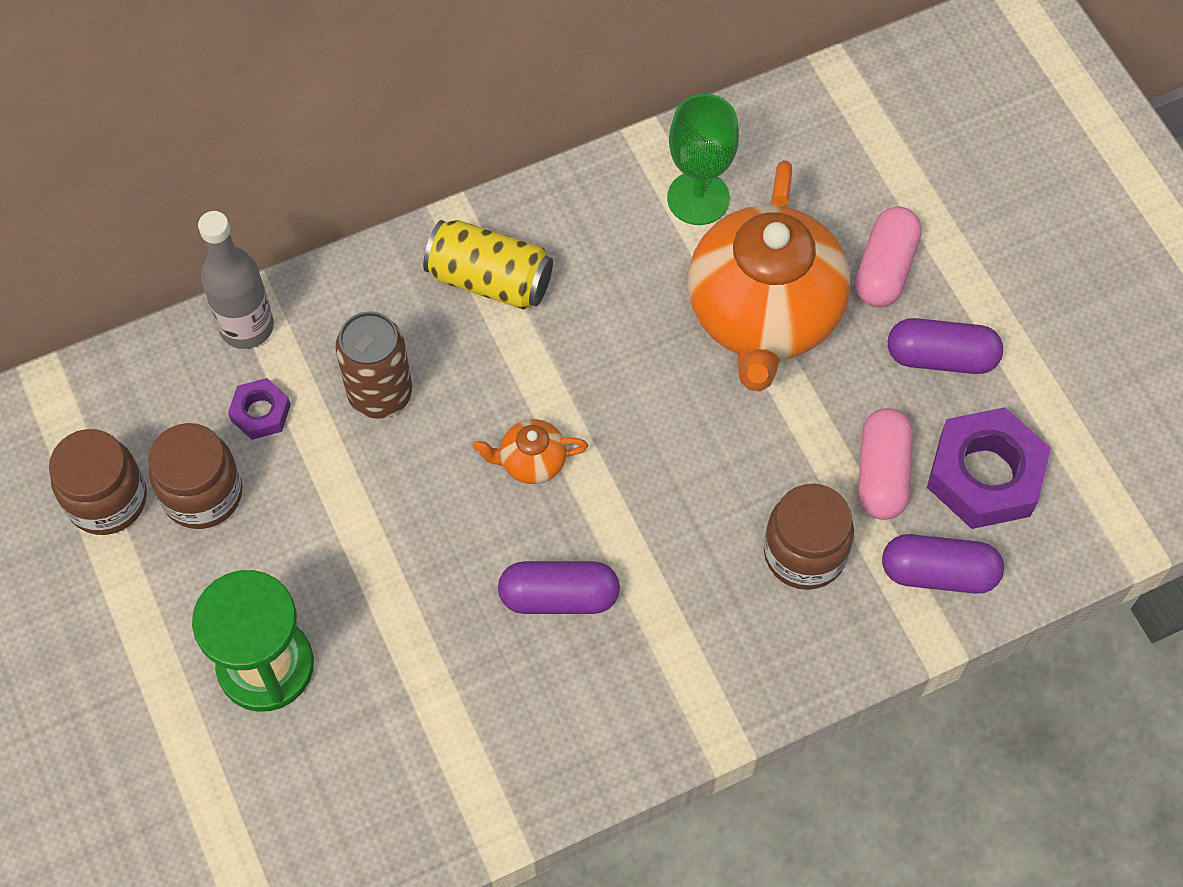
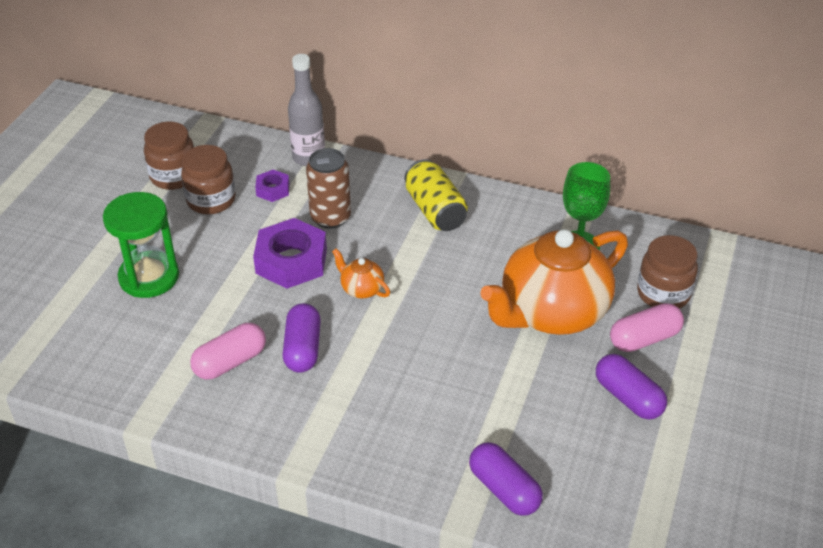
camera: 45 degrees right, 20 degrees down
purple capsule [498,561,620,614] -> purple capsule turned 45 degrees clockwise [283,303,321,373]
brown jar [764,484,854,590] -> brown jar moved to [637,235,698,309]
pink capsule [858,408,913,520] -> pink capsule moved to [190,323,266,379]
purple nut [927,407,1051,529] -> purple nut moved to [253,218,327,288]

